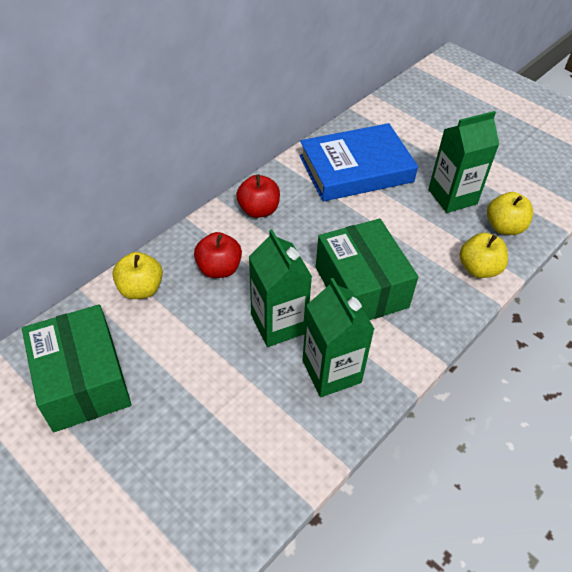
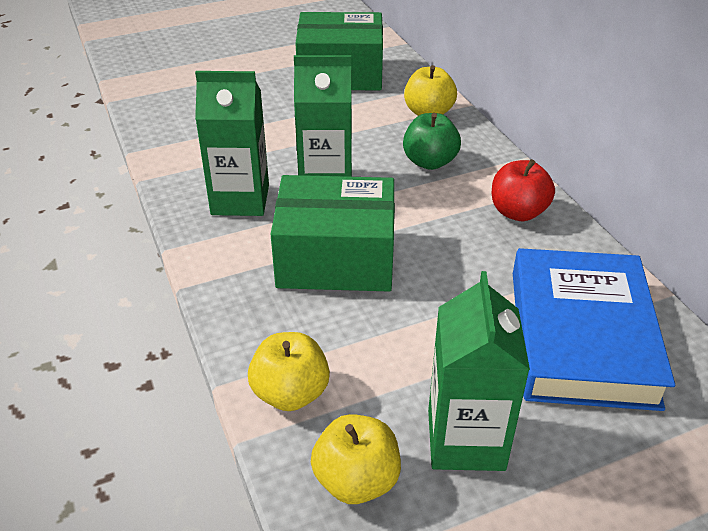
camera: 115 degrees right, 10 degrees down
red apple [194,232,242,278] -> green apple [403,113,461,170]

